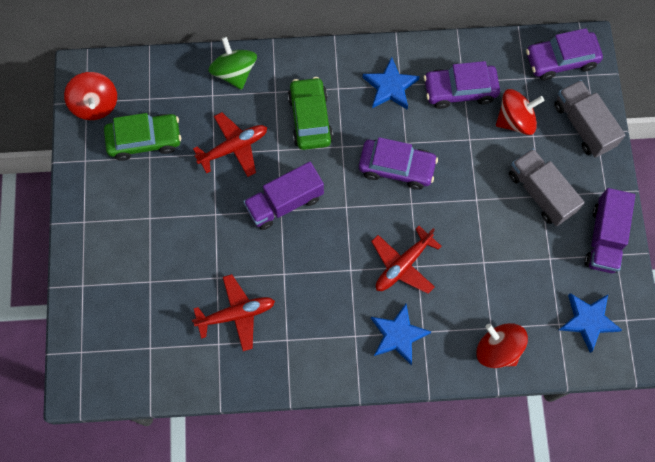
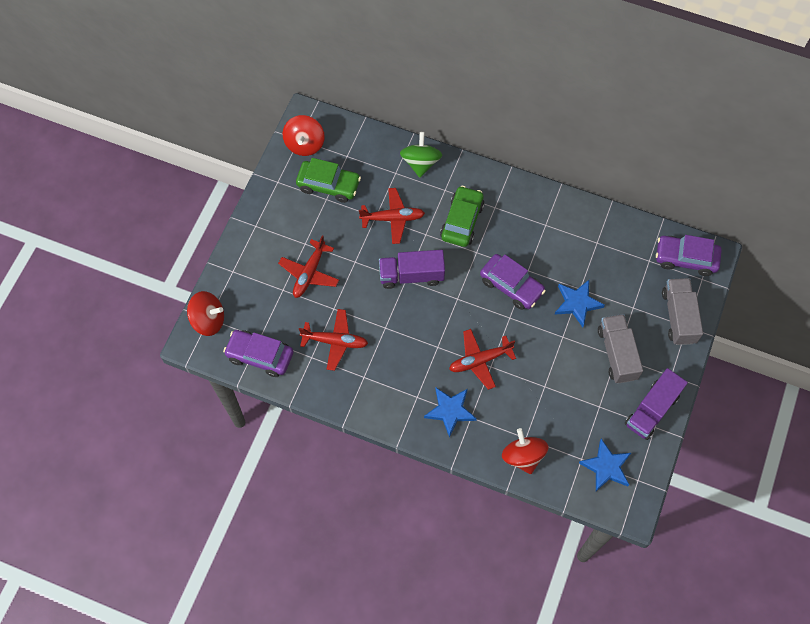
camera: 25 degrees right, 5 degrees down
blue star [363,57,420,110] -> blue star moved to [554,280,605,327]
purple car [424,61,500,109] -> purple car moved to [223,330,293,377]
red spinning top [496,89,544,135] -> red spinning top moved to [187,291,224,336]
none -> red plane [278,235,339,298]

